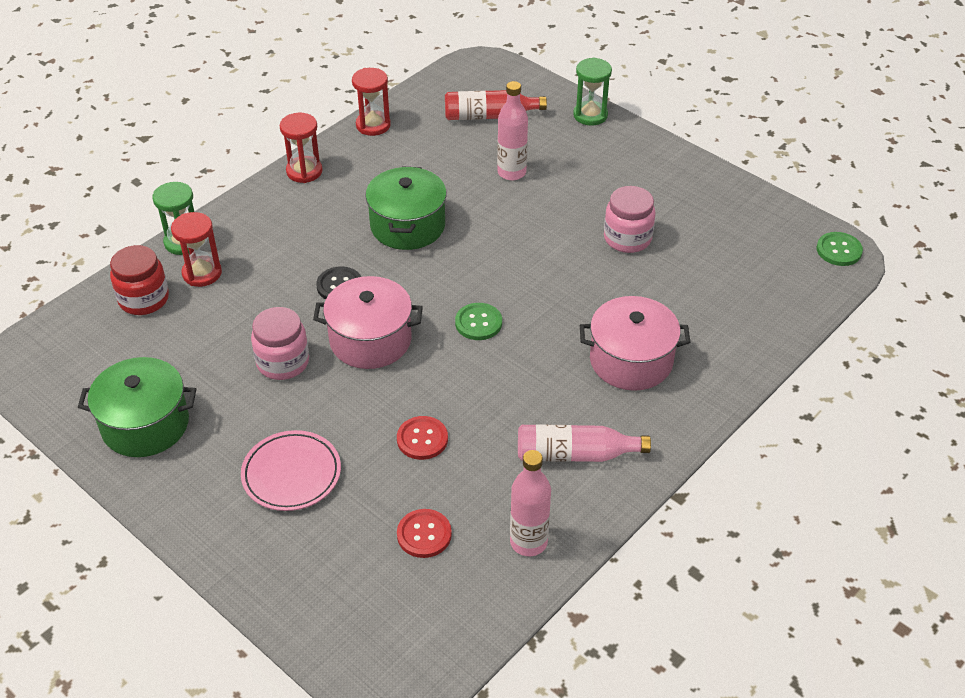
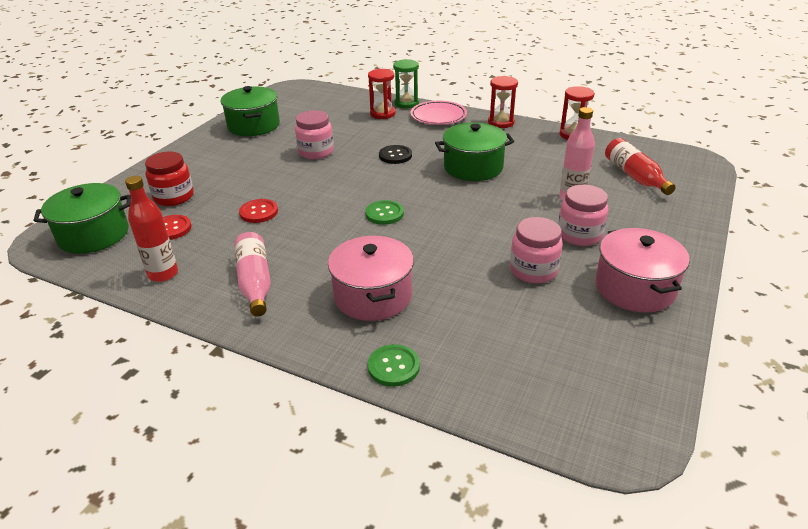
camera: 75 degrees right, 10 degrees down
red jar [110,245,169,315] -> red jar moved to [145,151,194,206]
pink plate [241,430,341,511] -> pink plate moved to [410,101,467,125]
pink pot [313,276,423,369] -> pink pot moved to [595,228,690,313]
pink bottle [510,450,551,556] -> red bottle [125,176,178,282]
green hourglass [573,57,612,126] -> none
green button [816,232,863,266] -> green button moved to [368,344,420,387]
none -> green pot [34,183,131,254]
none -> pink jar [558,185,609,246]

